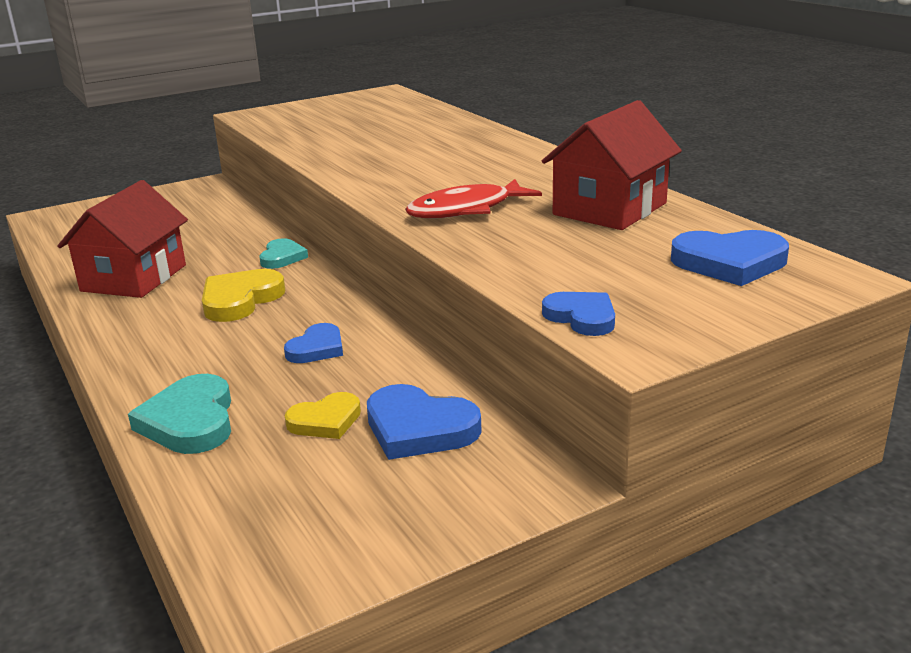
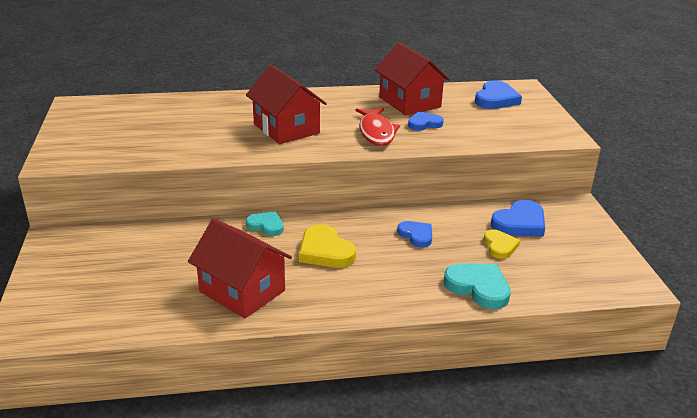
camera: 70 degrees left, 5 degrees up
turquoise heart [128,374,231,454] -> turquoise heart turned 150 degrees counterclockwise [444,263,511,309]
blue heart [542,292,615,336] -> blue heart moved to [408,111,444,131]
none -> red house [246,65,327,144]

